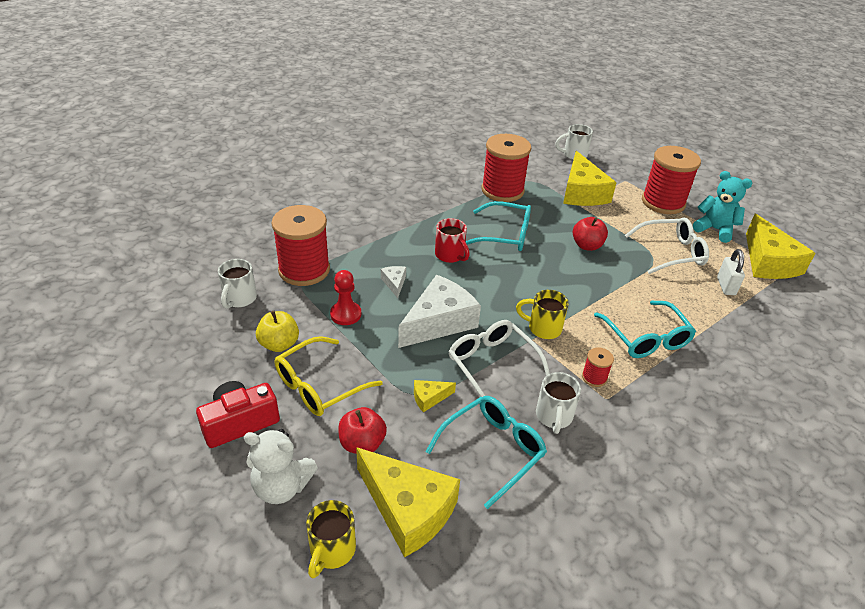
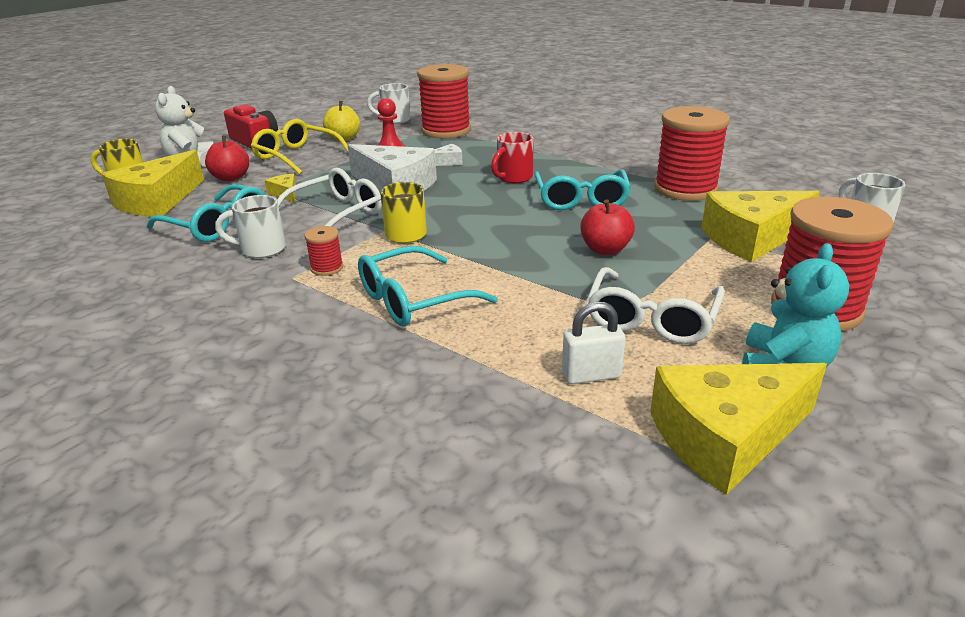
camera: 80 degrees right, 10 degrees down
white glasses [625,217,709,274] -> white glasses turned 45 degrees clockwise [587,267,725,344]

